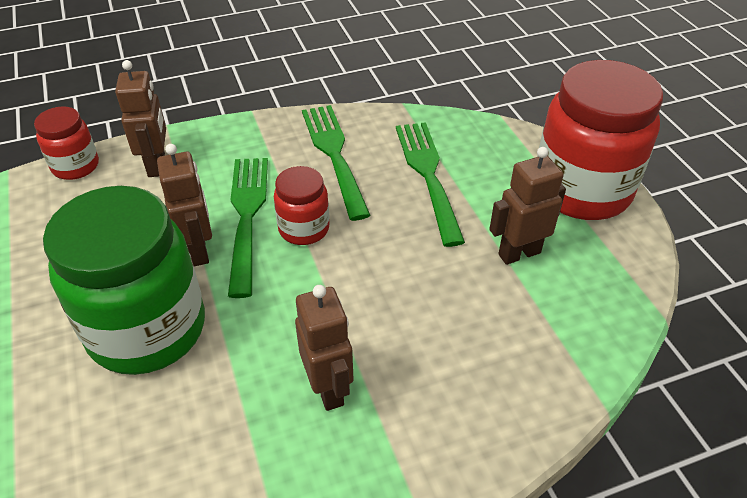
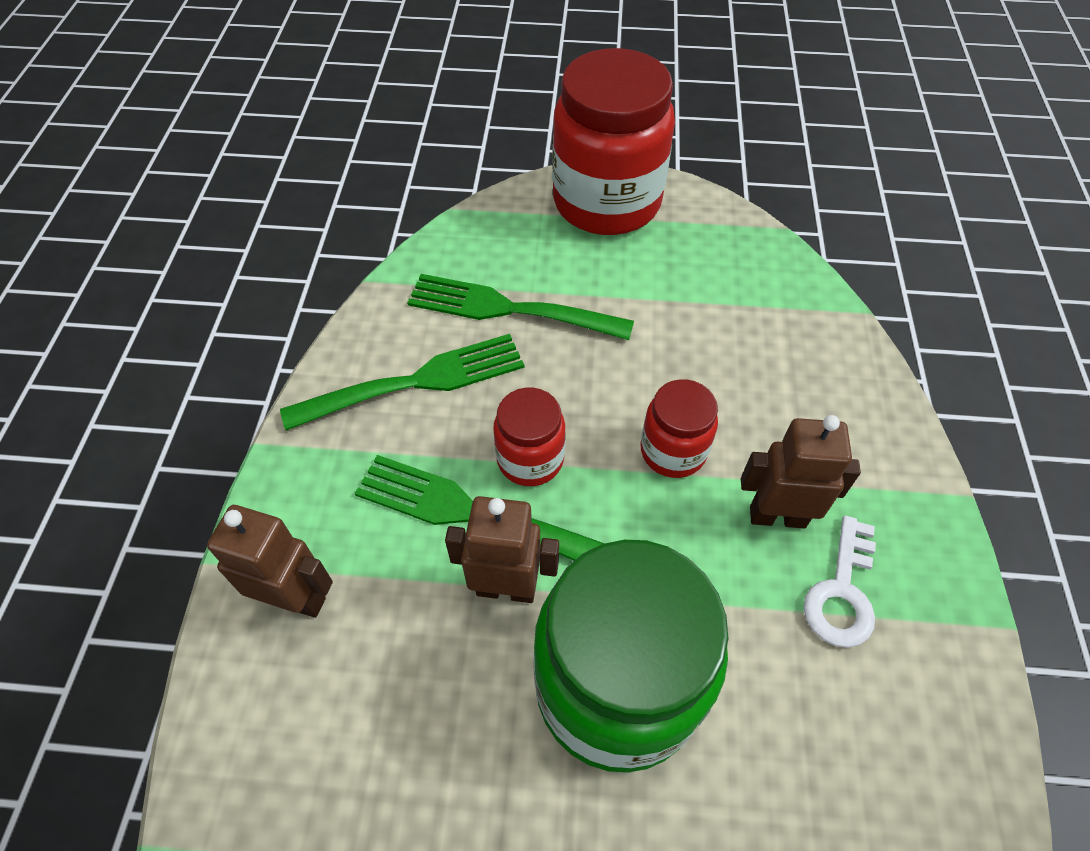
camera: 65 degrees left, 10 degrees up
red jar [34,106,99,180] -> red jar moved to [641,379,718,478]
green fork [302,105,371,221] -> green fork turned 150 degrees clockwise [280,334,525,430]
brown robot [489,147,566,265] -> none
none -> white key [803,515,876,648]

